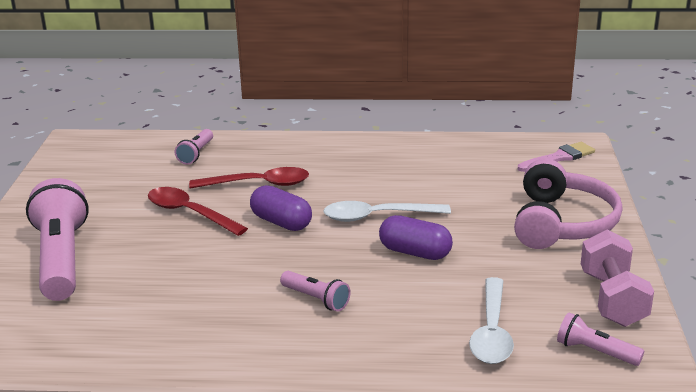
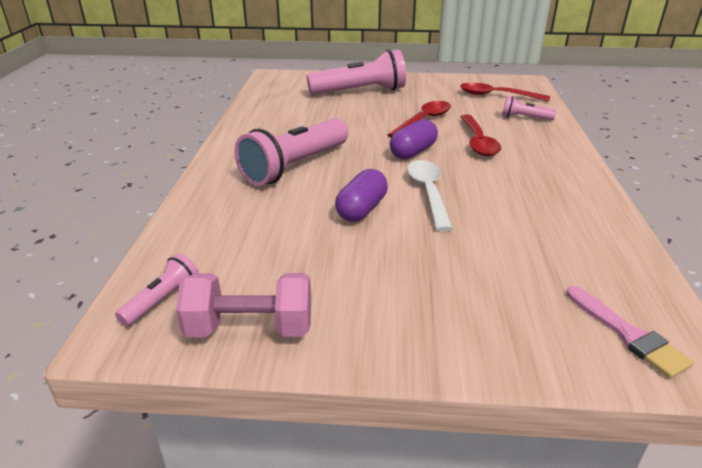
camera: 90 degrees right, 5 degrees up
pink flashlight [280,271,351,311] -> pink flashlight [235,118,349,186], size x2.11
white spoon [469,277,514,364] -> none
pink headphones [514,159,623,249] -> none
none -> red spoon [460,83,550,101]

